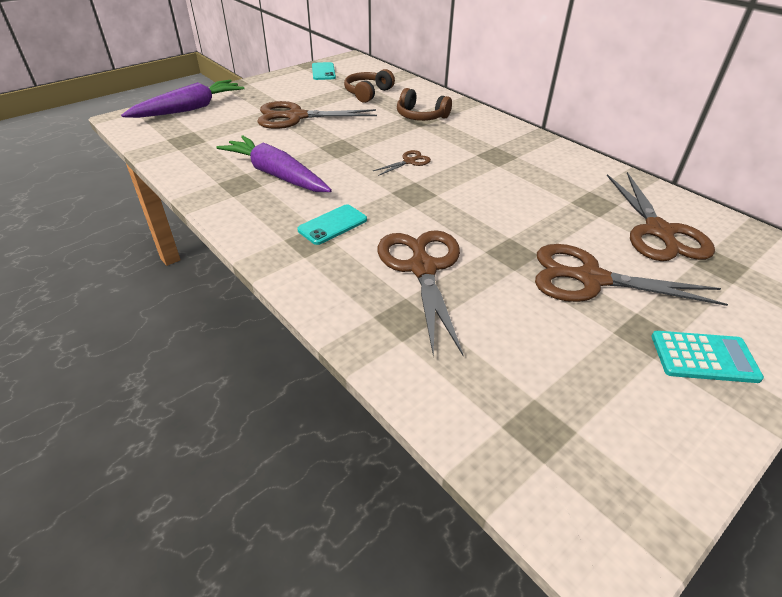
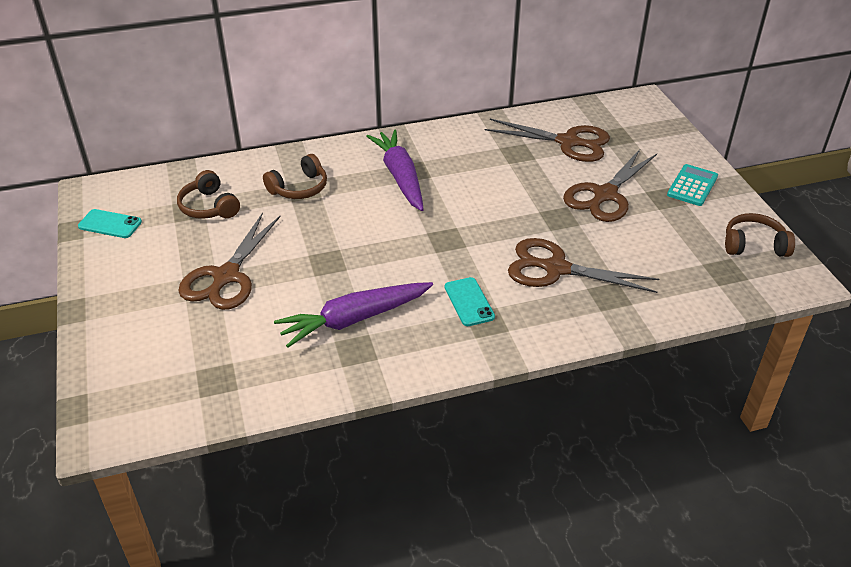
camera: 65 degrees left, 0 degrees up
purple carrot [121,80,245,118] -> purple carrot moved to [366,130,424,211]
brown scissors [373,150,431,176] -> none
none -> brown headphones [725,213,795,257]

